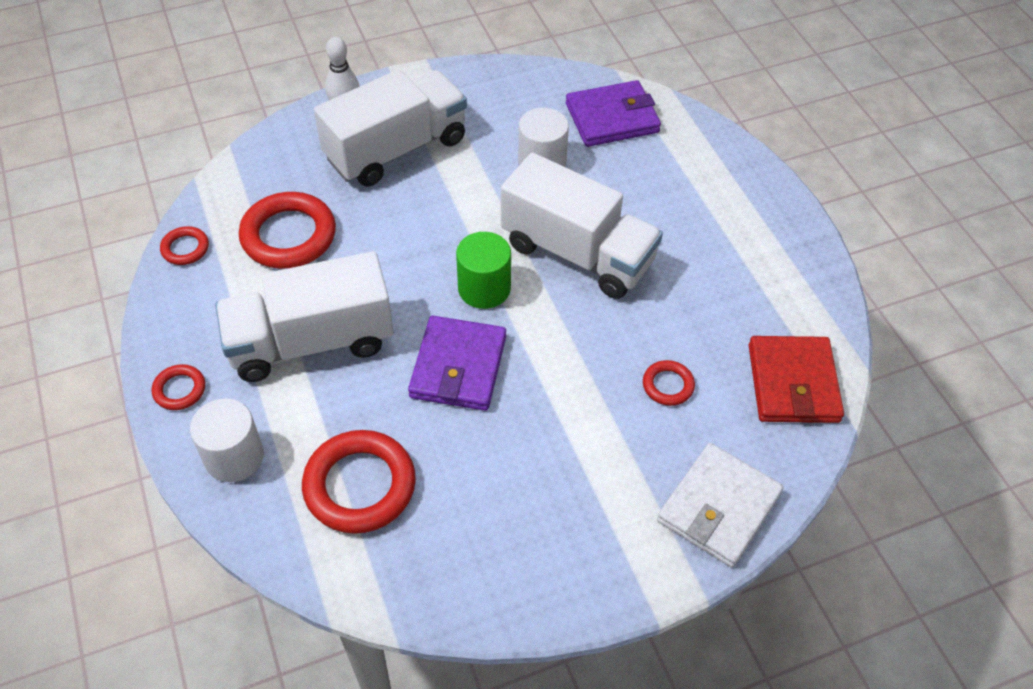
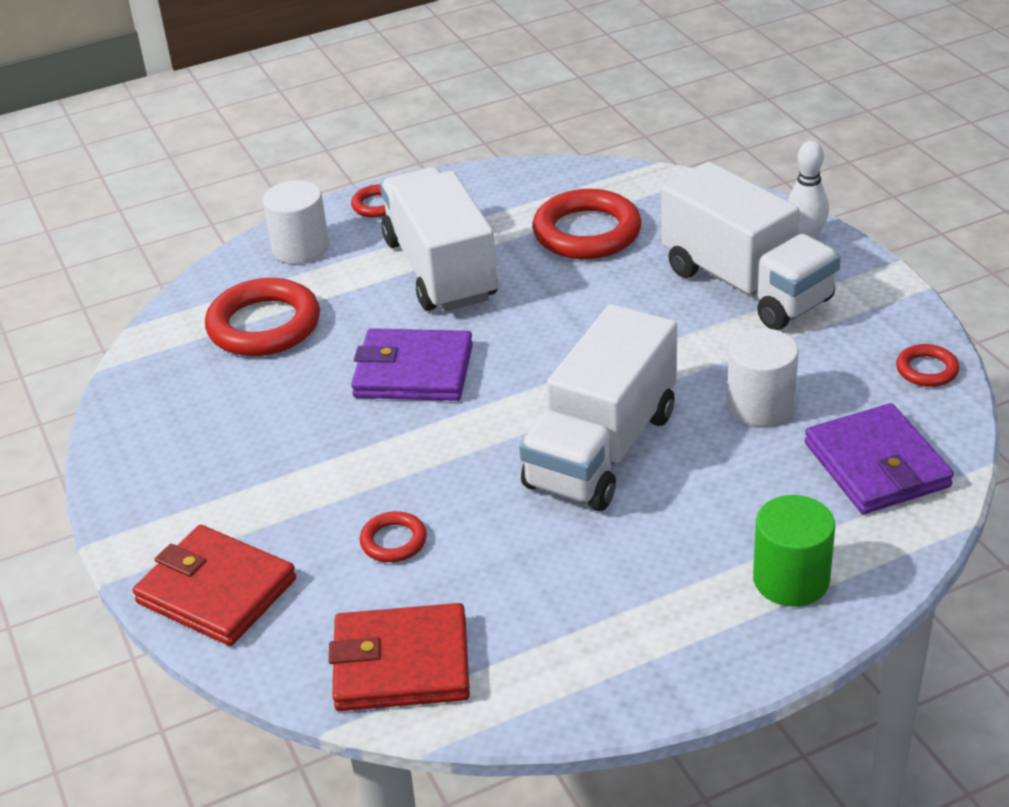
camera: 90 degrees right, 15 degrees down
red ring [160,226,209,265] -> red ring moved to [896,344,959,387]
green cylinder [456,232,511,309] -> green cylinder moved to [753,495,835,607]
white wallet [657,443,784,567] -> red wallet [133,525,296,646]

